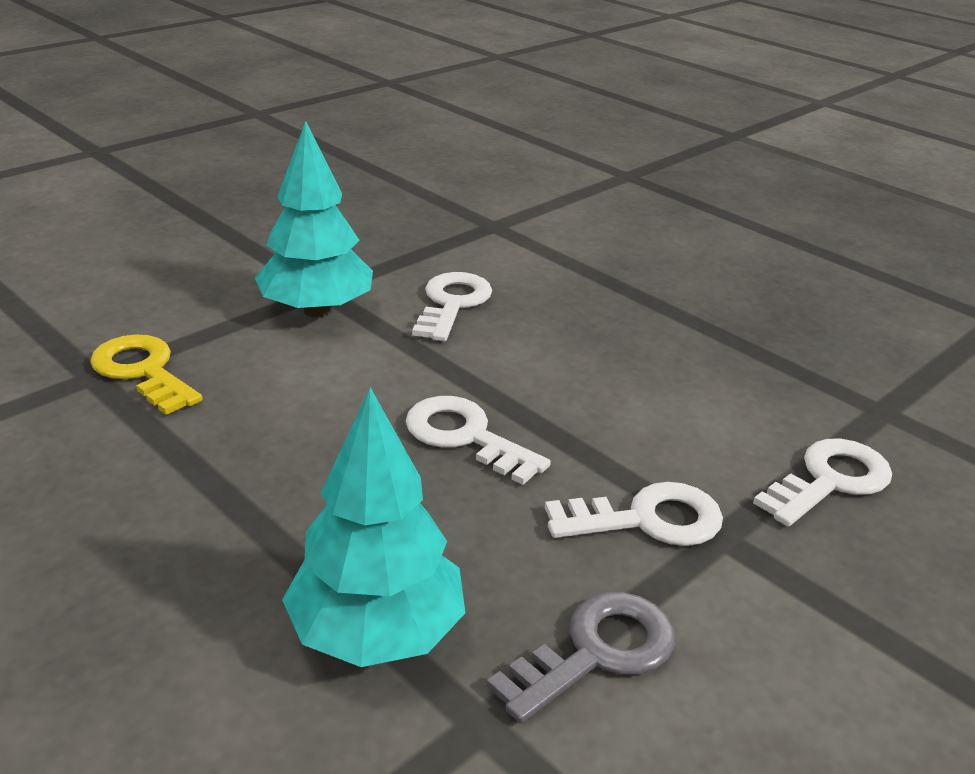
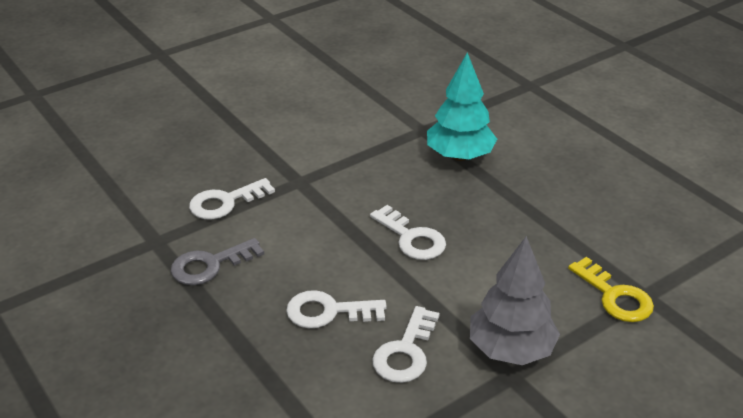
camera: 170 degrees left, 5 degrees up
turquoise tree [255,121,373,317] -> grey tree [470,236,560,365]
grey key [487,592,675,723] -> grey key moved to [171,238,264,285]
white key [545,482,723,546] -> white key moved to [286,290,387,328]

